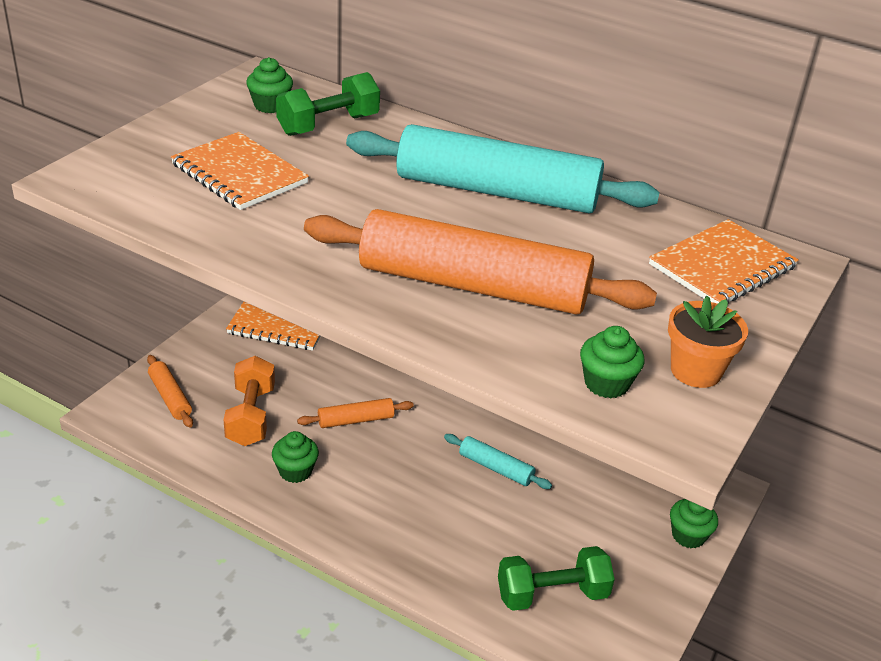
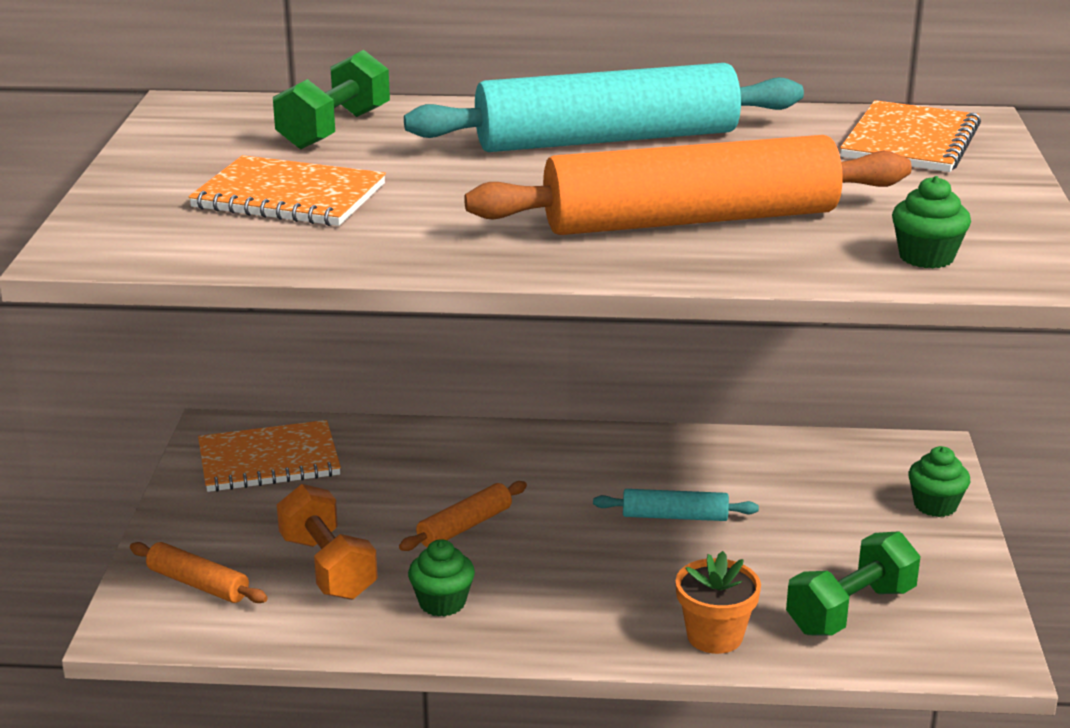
camera: 25 degrees left, 10 degrees down
green cupcake [246,57,293,113] -> none
orange flower pot [668,296,748,388] -> orange flower pot moved to [676,551,761,654]

